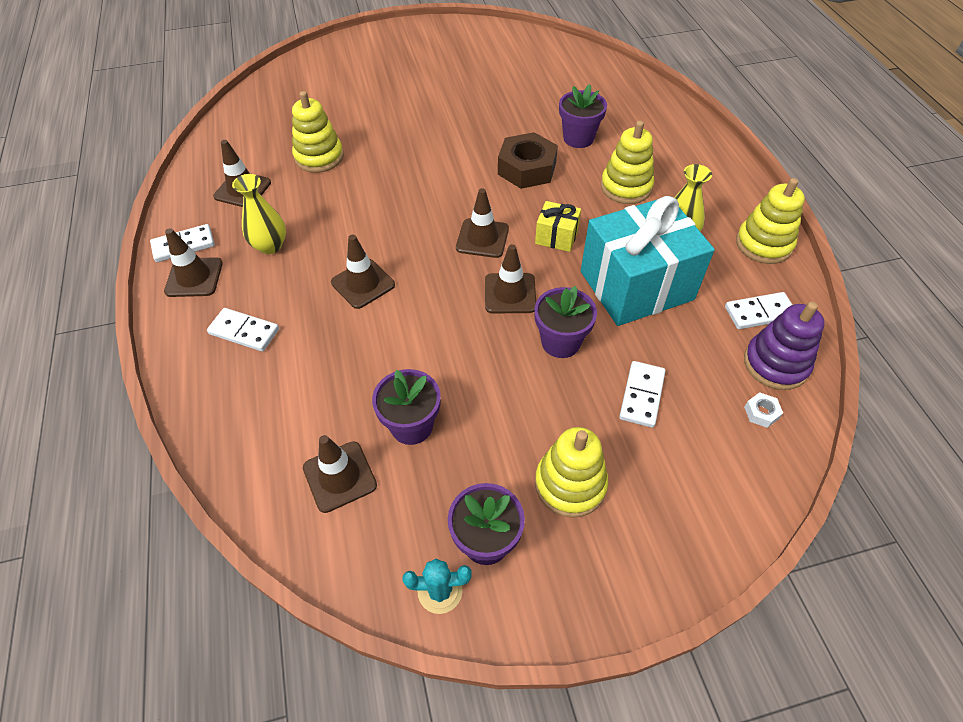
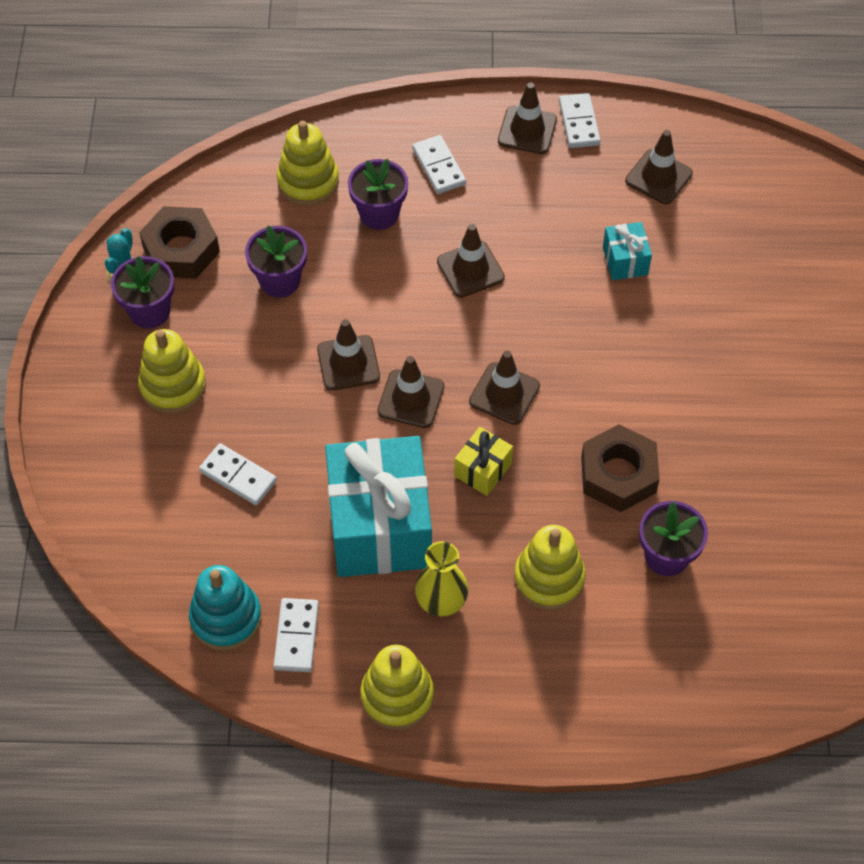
camera: 105 degrees right, 5 degrees up
white domino [207,308,279,352] -> white domino turned 60 degrees counterclockwise [412,135,466,194]
yellow vase [232,174,286,254] -> none
yellow stacking toy [292,91,344,173] -> yellow stacking toy moved to [277,121,339,206]
brown traffic cone [303,435,377,513] -> brown traffic cone moved to [317,319,380,390]
purple flower pot [534,286,597,358] -> purple flower pot moved to [348,159,408,230]
purple stacking toy [744,302,825,390] -> turquoise stacking toy [189,565,262,650]
white nut [744,392,783,428] -> none
none -> brown nut [139,206,220,279]
none -> turquoise gift [603,222,652,280]

